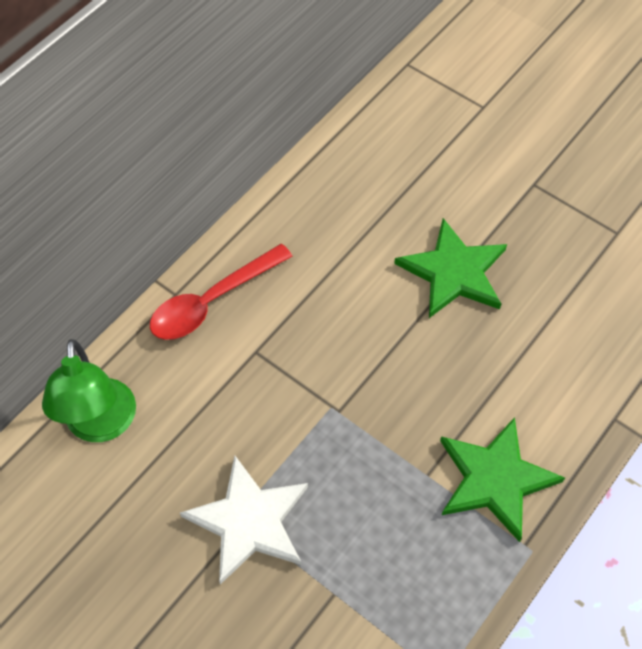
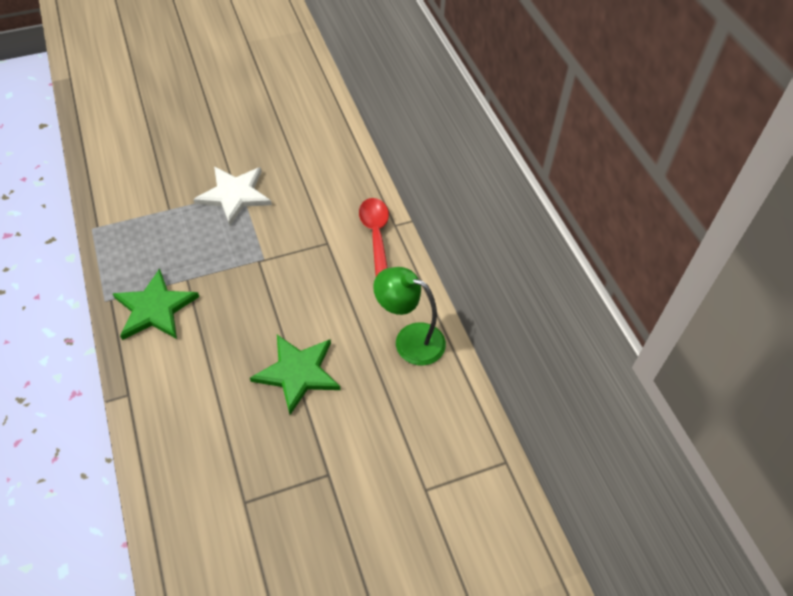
camera: 120 degrees right, 5 degrees down
green lamp [42,339,136,442] -> green lamp moved to [373,267,446,366]

